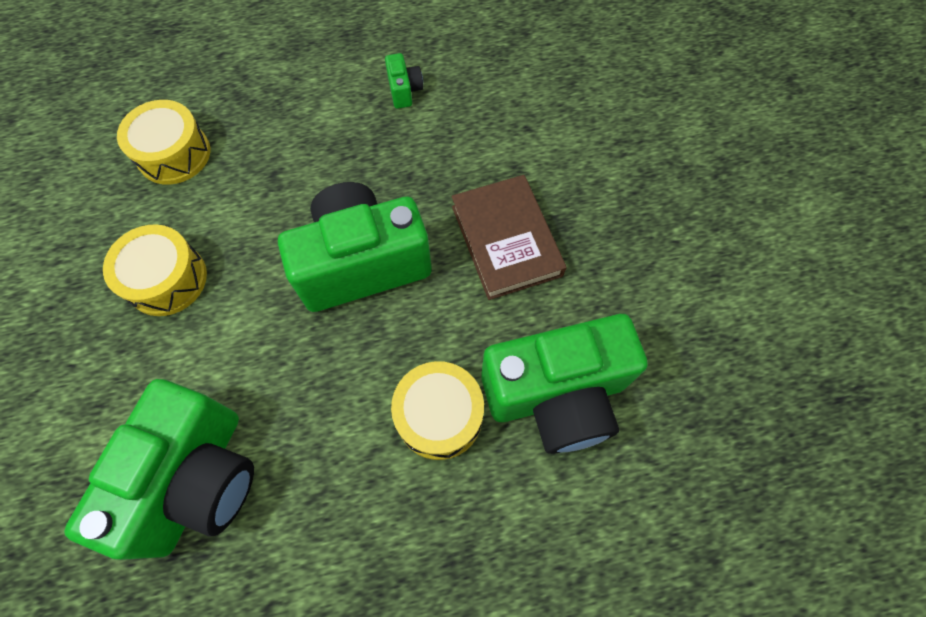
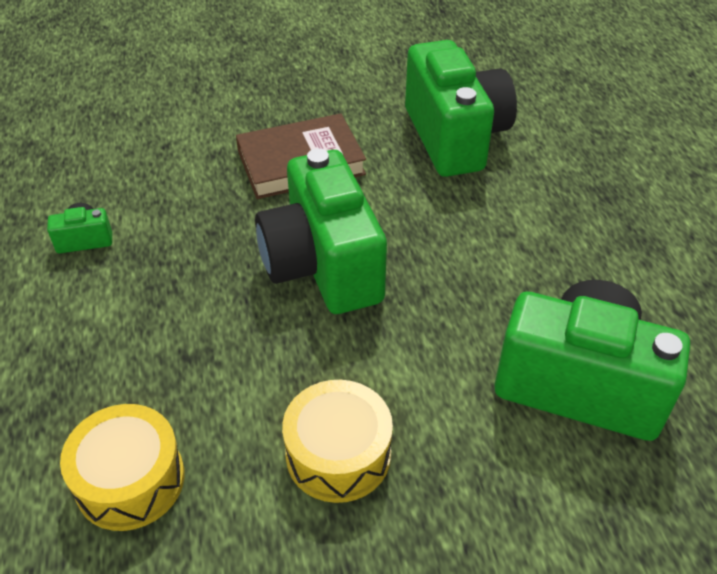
camera: 90 degrees left, 20 degrees down
yellow drum [391,361,484,460] -> none

